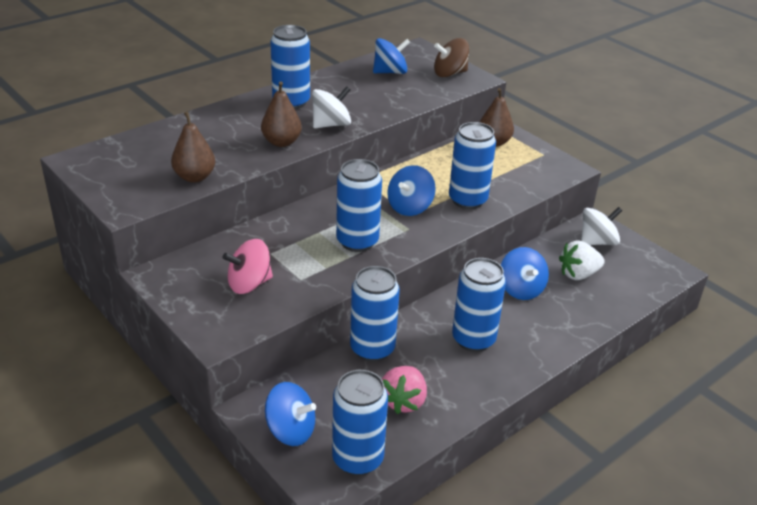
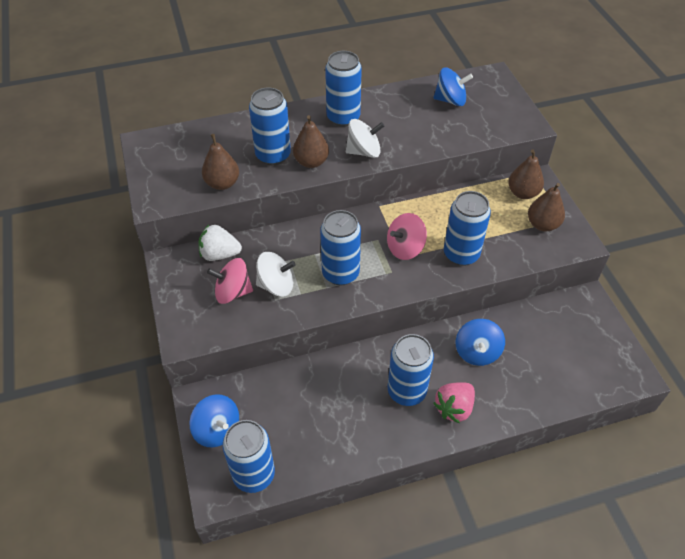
camera: 25 degrees right, 15 degrees up
blue can [350,266,400,362] -> blue can moved to [249,87,291,165]
pink strawberry [382,366,427,414] -> pink strawberry moved to [433,382,475,423]
blue spinning top [387,165,436,216] -> pink spinning top [387,213,427,260]
brown spinning top [434,38,469,77] -> none
white strawberry [559,240,605,280] -> white strawberry moved to [199,225,242,261]
white spinning top [581,207,622,245] -> white spinning top moved to [256,252,296,297]
none -> brown pear [528,183,565,232]

